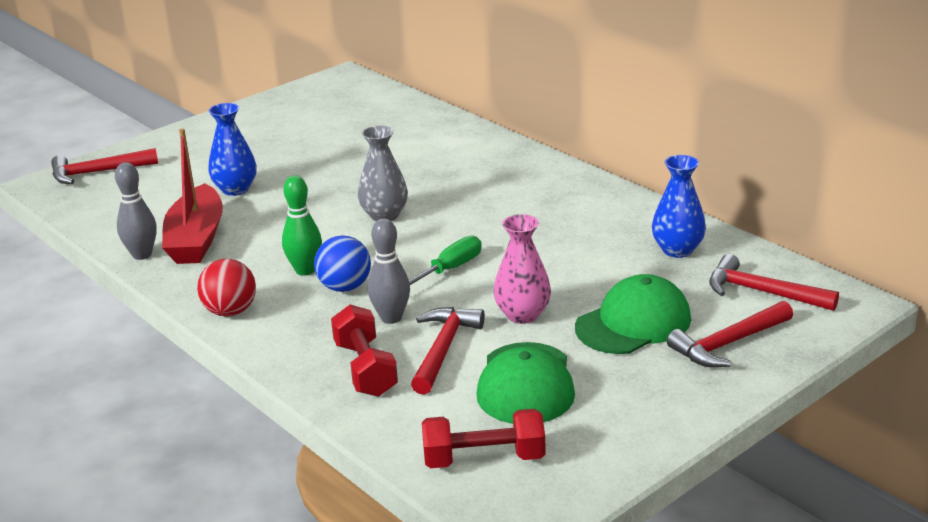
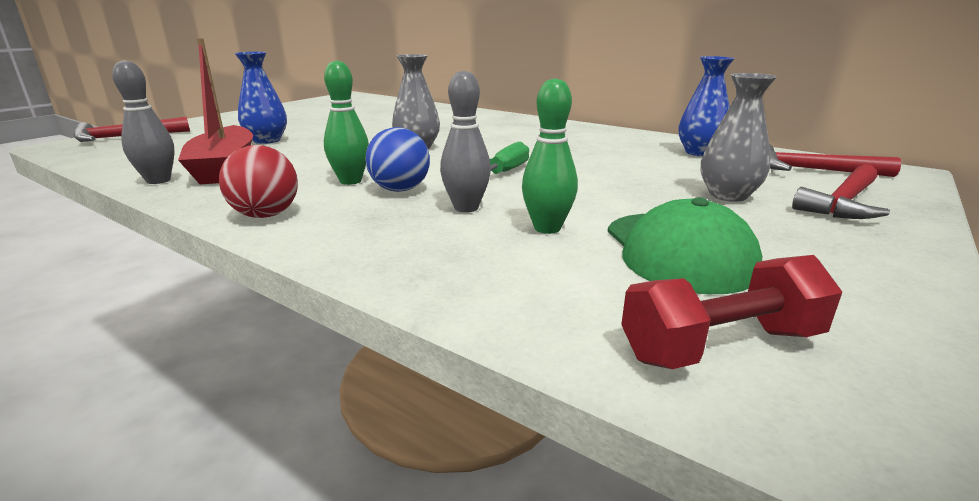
camera: 15 degrees left, 5 degrees down
red dumbbell [331,305,398,397] -> none
red hammer [411,307,485,395] -> green bowling pin [522,78,578,234]
pink vase [494,214,551,324] -> none
green cap [575,274,691,354] -> grey vase [701,73,777,202]

